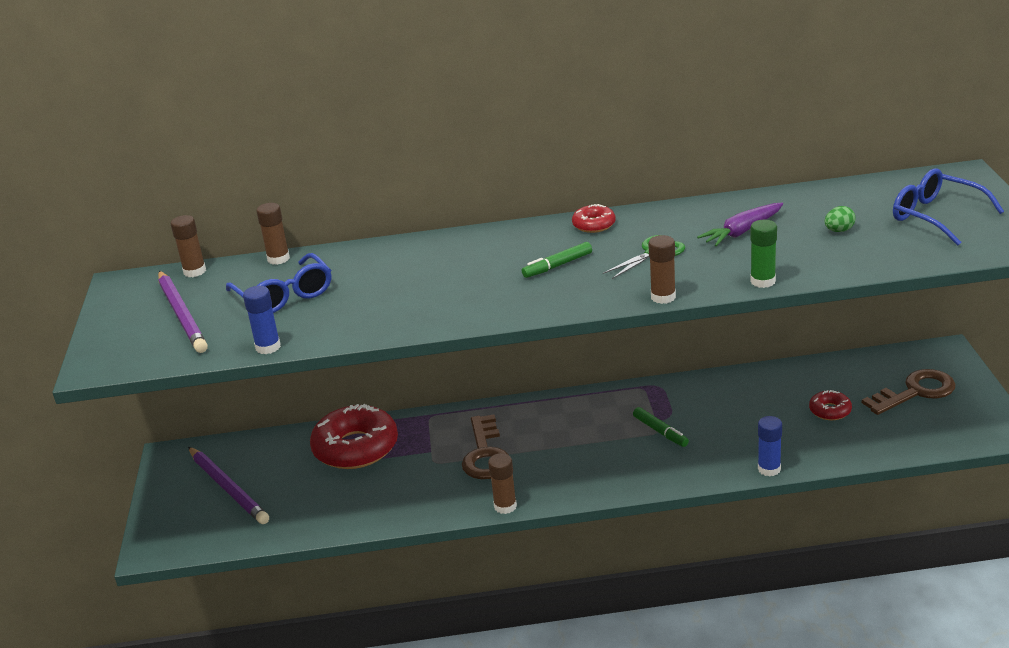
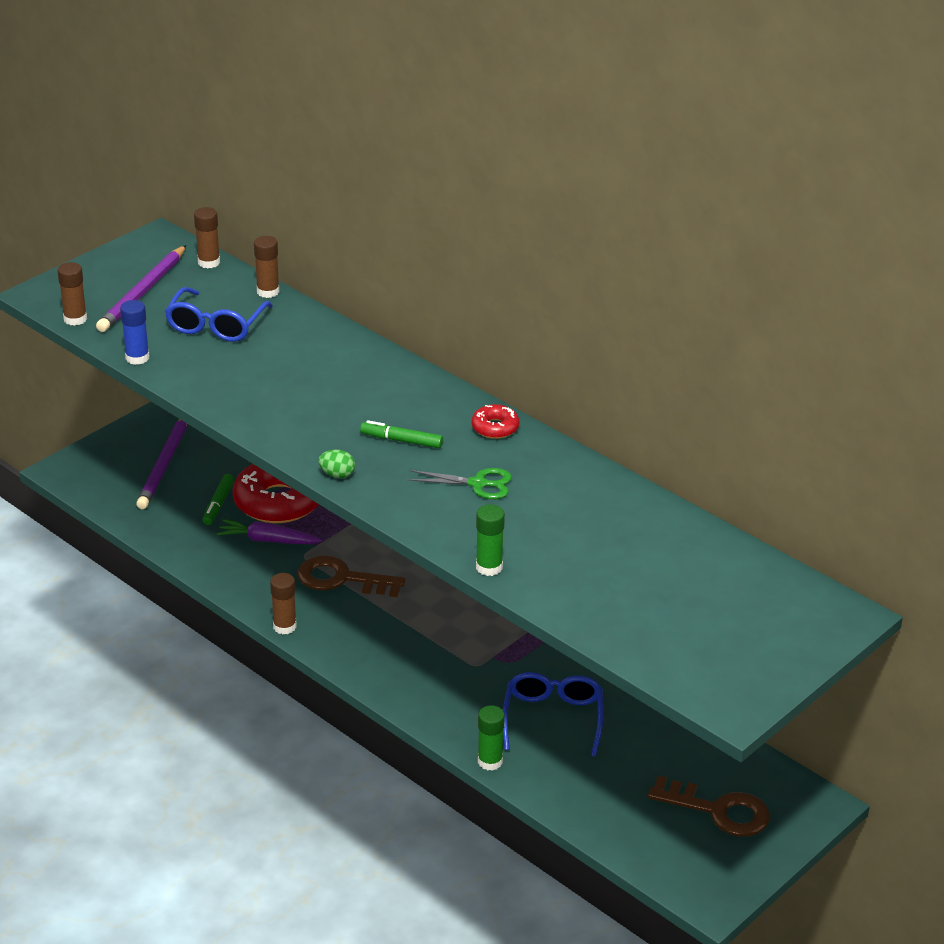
camera: 45 degrees right, 5 degrees up
brown key [462,414,508,479] -> brown key turned 60 degrees clockwise [298,555,406,597]
green marker [633,407,689,447] -> green marker moved to [202,474,234,525]
brown glue stick [648,235,676,304] -> brown glue stick moved to [57,262,87,326]
purple carrot [697,203,783,246] -> purple carrot moved to [216,519,322,544]
blue glue stick [758,416,782,477] -> green glue stick [478,705,505,771]
red donut [809,390,852,420] -> none
green egg [825,206,856,232] -> green egg moved to [318,450,355,478]
blue glasses [893,168,1004,246] -> blue glasses moved to [503,672,603,757]

